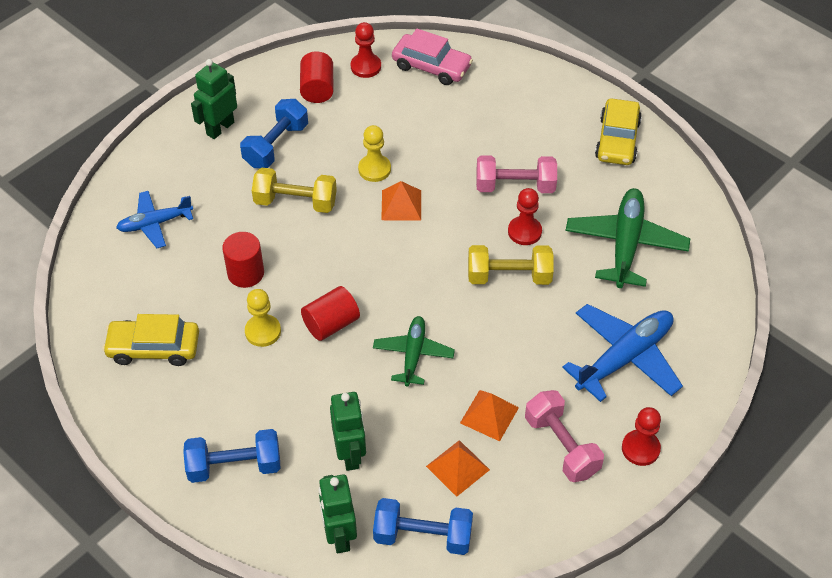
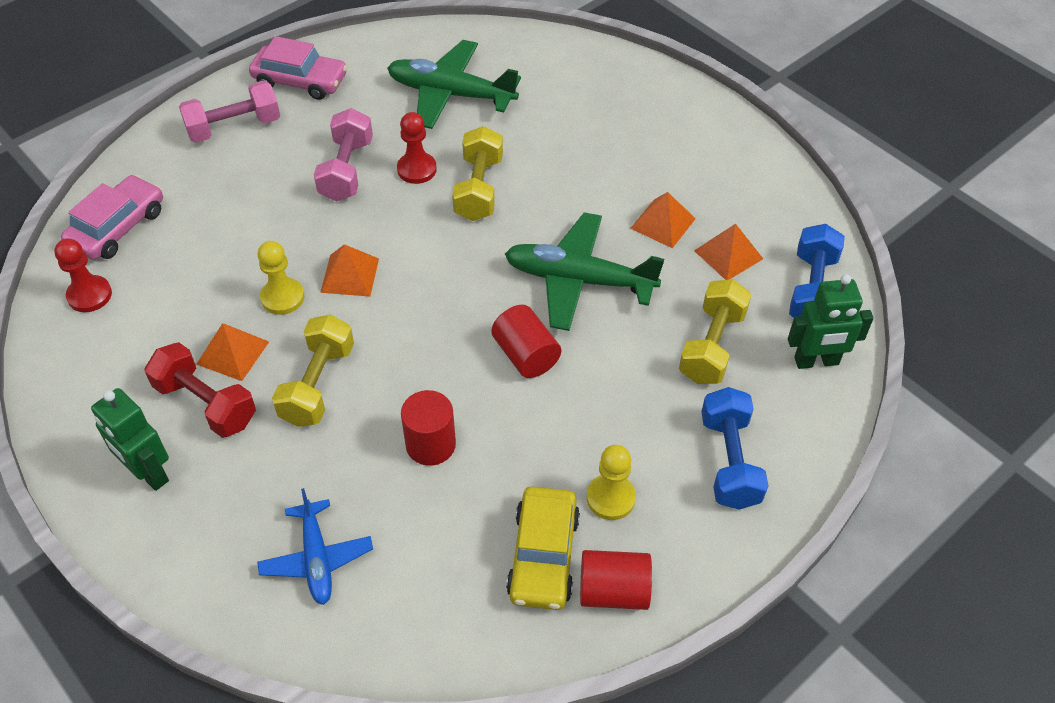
camera: 85 degrees left, 0 degrees up
blue dumbbell [240,99,308,168] -> red dumbbell [145,342,256,438]
yellow pawn [245,289,281,347] -> yellow pawn moved to [587,445,636,520]
red cylinder [300,51,333,103] -> red cylinder moved to [580,550,652,610]
green robot [330,392,366,471] -> yellow dumbbell [679,279,752,384]
green plane [373,316,455,387] -> green plane [505,212,664,331], size x1.61
pink dumbbell [525,390,604,482] -> pink dumbbell moved to [179,80,280,143]
blue plane [562,304,683,402] -> none
yellow car [595,99,642,165] -> pink car [249,36,347,100]
red pawn [622,407,661,466] -> none
none -> orange pyramid [196,323,269,381]

